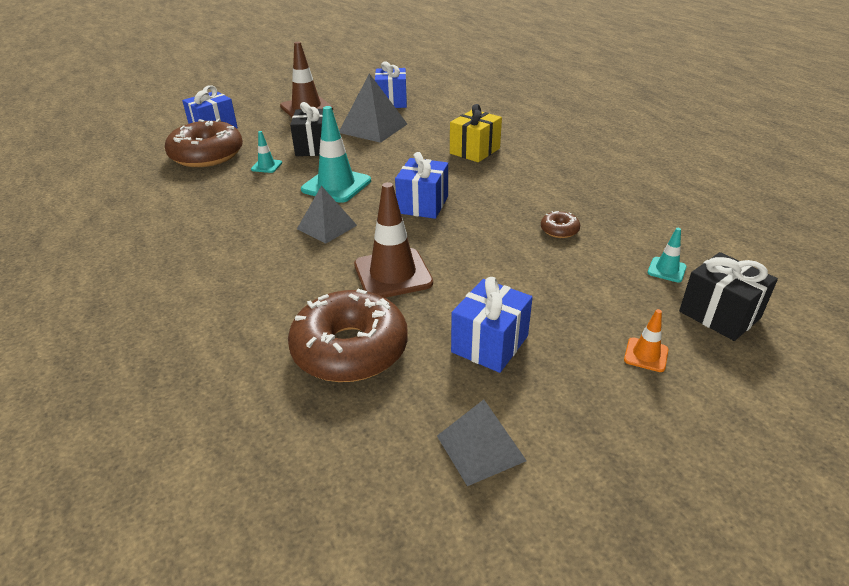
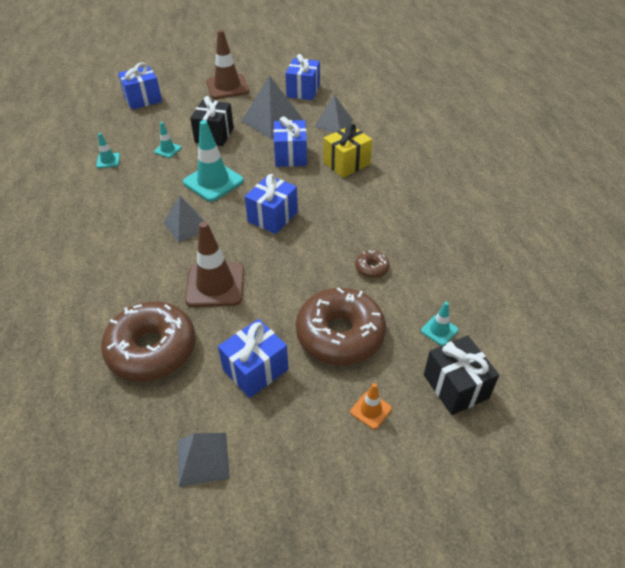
camera: 15 degrees right, 10 degrees up
brown donut [165,119,243,167] -> brown donut moved to [296,287,386,365]
none -> turquoise traffic cone [96,133,120,168]
none -> blue gift [273,116,307,167]
none -> grey pyramid [314,95,353,133]

